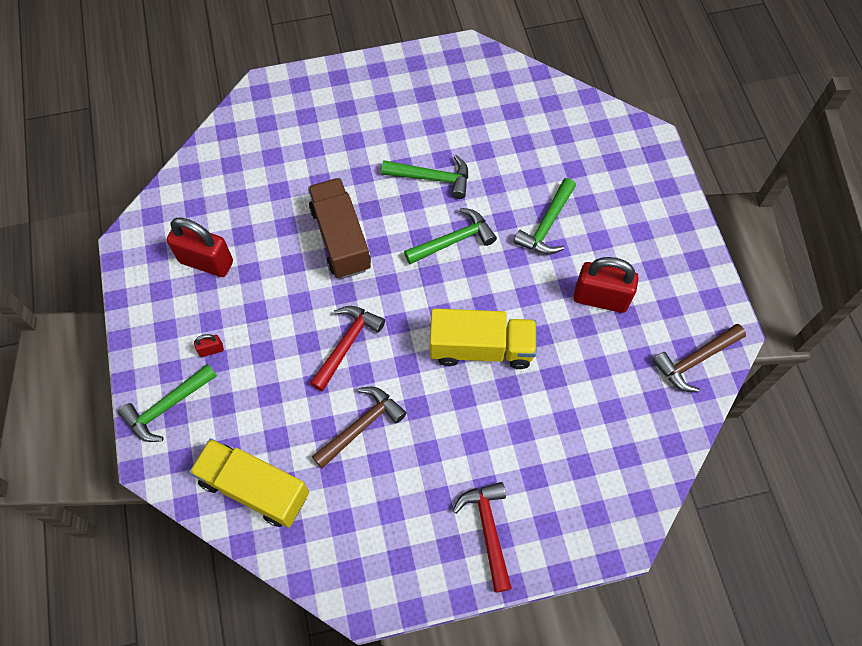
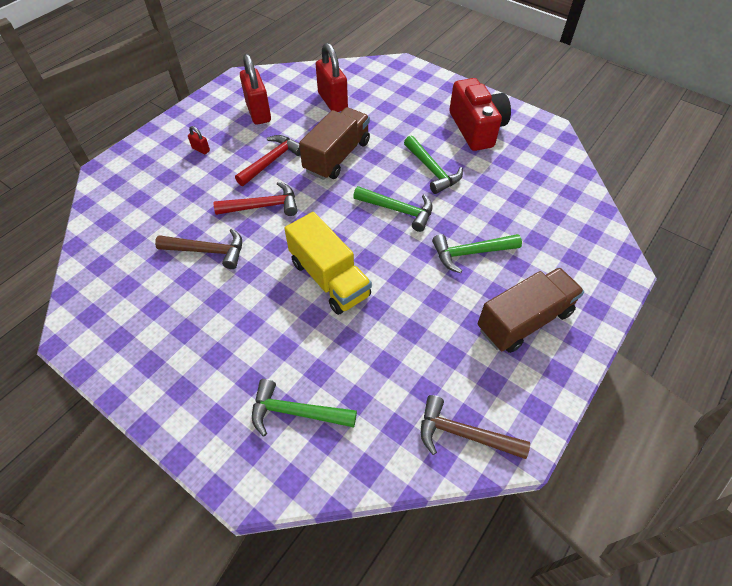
camera: 50 degrees right, 10 degrees down
green hammer [118,364,217,442] -> green hammer moved to [252,379,357,436]
yellow truck [189,438,309,528] -> none
red hammer [453,482,512,593] -> red hammer moved to [235,135,300,186]
red padlock [573,257,639,313] -> red padlock moved to [316,43,348,112]
none -> red camera [449,78,511,151]
none -> brown truck [478,267,584,353]

